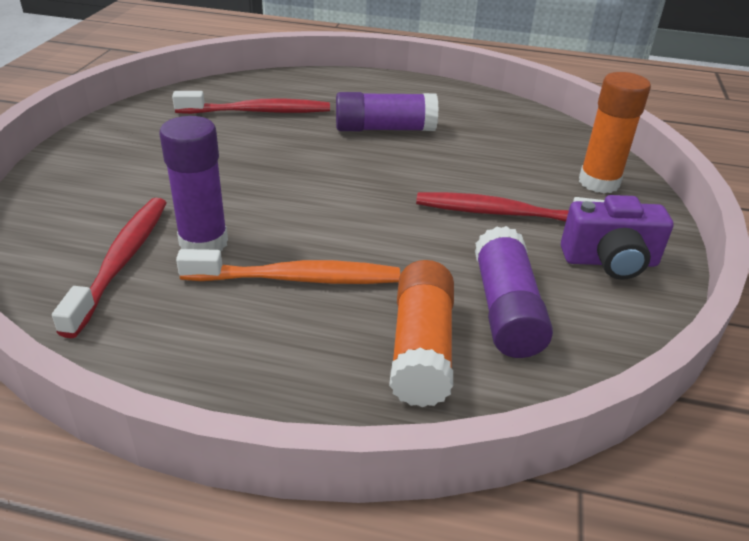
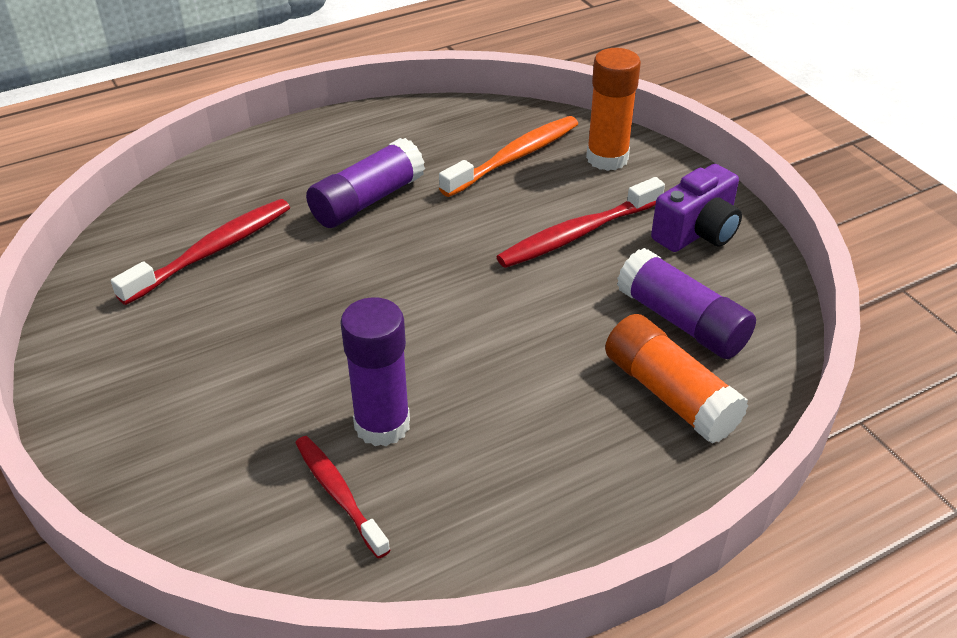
camera: 40 degrees left, 5 degrees up
red toothbrush [52,198,167,338] -> red toothbrush [295,436,391,559], size x0.67
orange toothbrush [176,249,400,284] -> orange toothbrush moved to [439,116,578,197]

